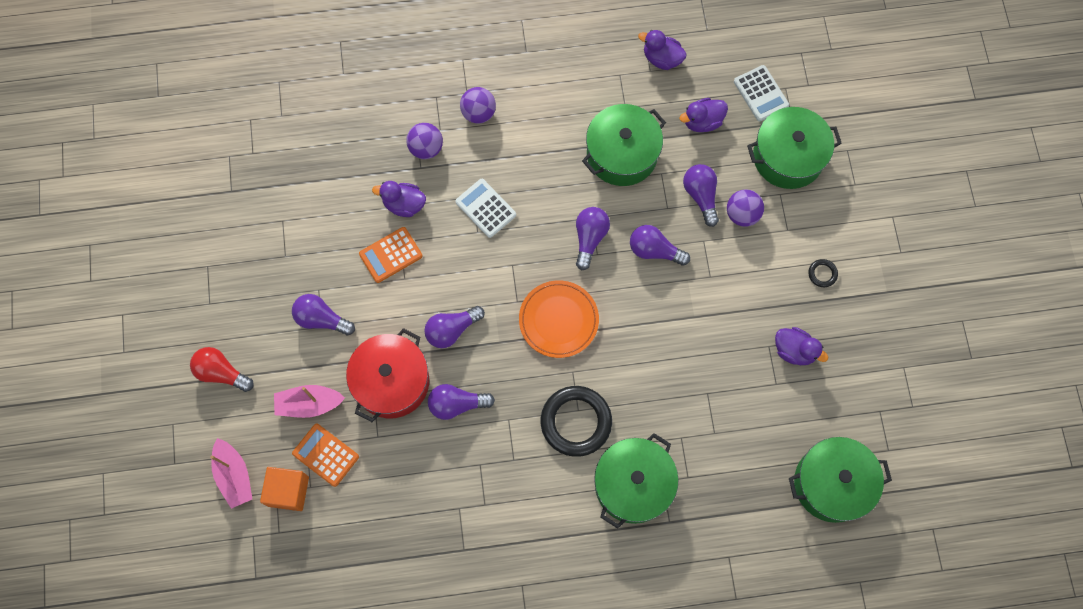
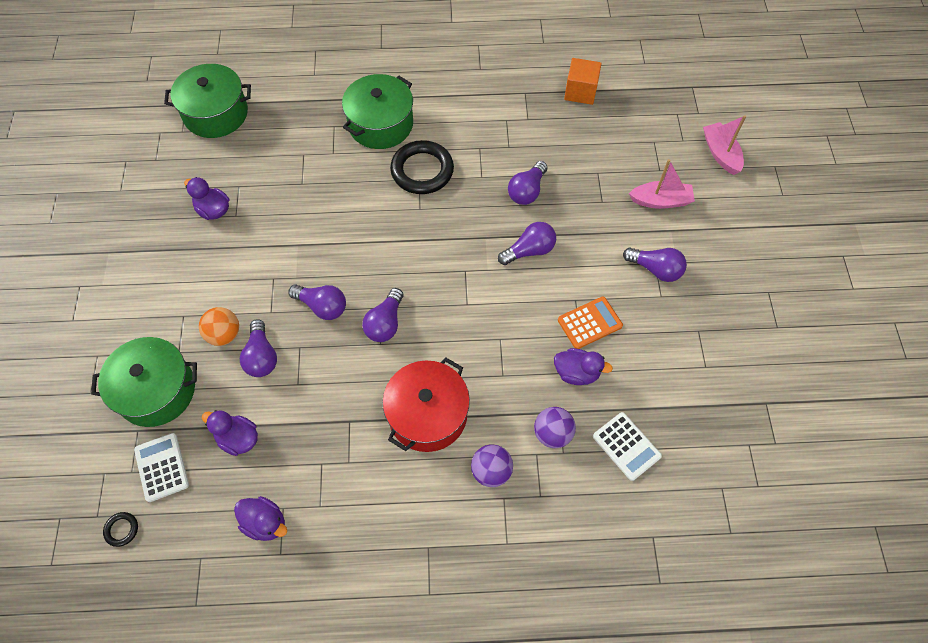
camera: 175 degrees left, 10 degrees down
red light bulb [190,347,254,392] -> none
orange cube [260,467,309,511] -> orange cube moved to [564,58,601,105]
orange calculator [292,424,359,487] -> none
red pot [346,328,429,422] -> red pot moved to [383,358,470,452]
purple light bulb [428,384,495,420] -> purple light bulb turned 120 degrees clockwise [508,161,547,205]
white calculator [455,179,516,238] -> white calculator moved to [593,412,662,481]
orange plate [519,280,599,358] -> none
green pot [582,104,666,186] -> none
purple duck [679,98,728,132] -> purple duck turned 135 degrees counterclockwise [202,410,258,456]
purple ball [727,189,764,227] -> orange ball [199,307,239,346]
black ring [808,259,838,287] -> black ring moved to [103,512,138,547]

